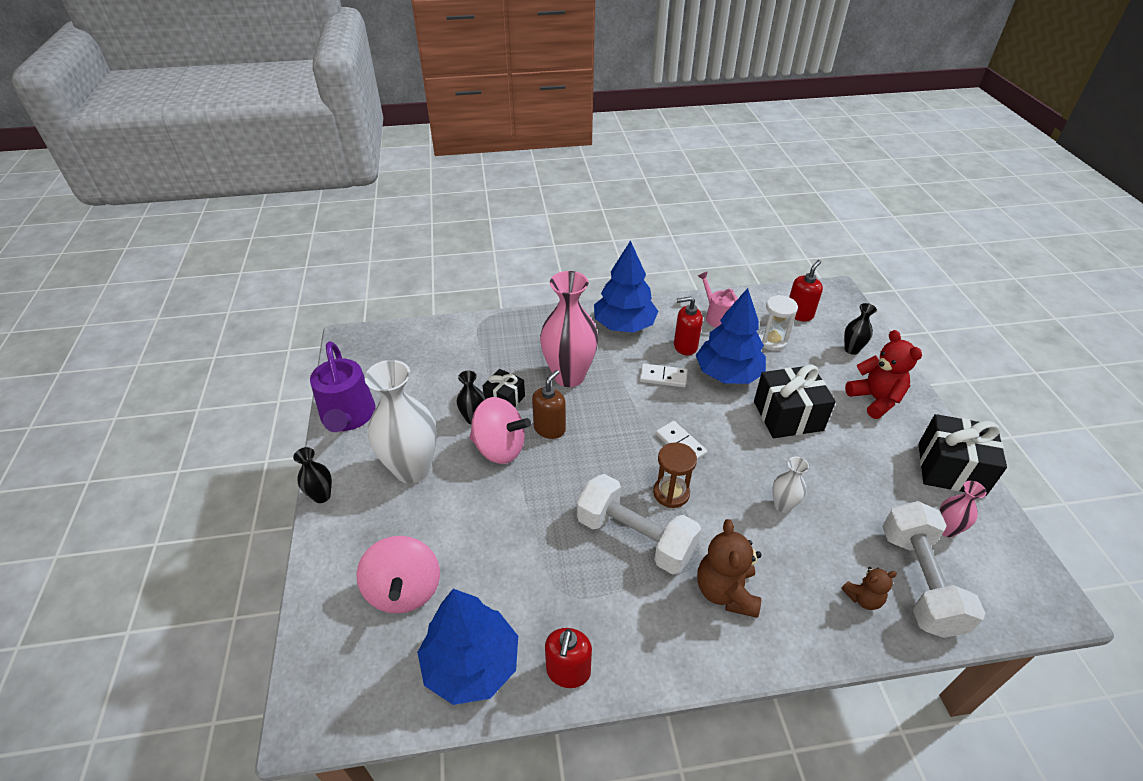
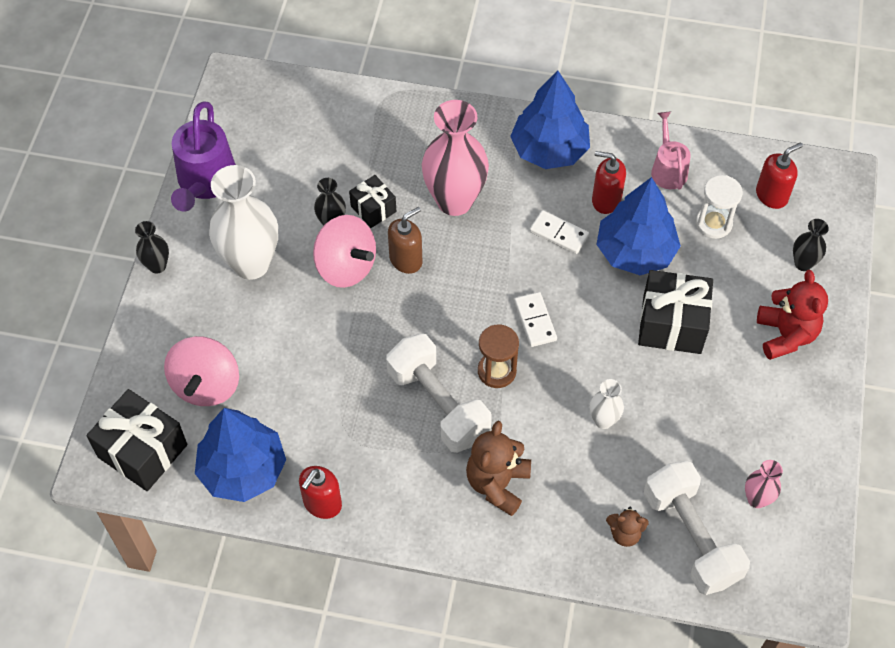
camera: 20 degrees right, 15 degrees up
white dumbbell [882,501,986,638] -> white dumbbell turned 45 degrees counterclockwise [644,461,750,595]
black gift [918,414,1007,496] -> black gift moved to [86,389,187,491]

